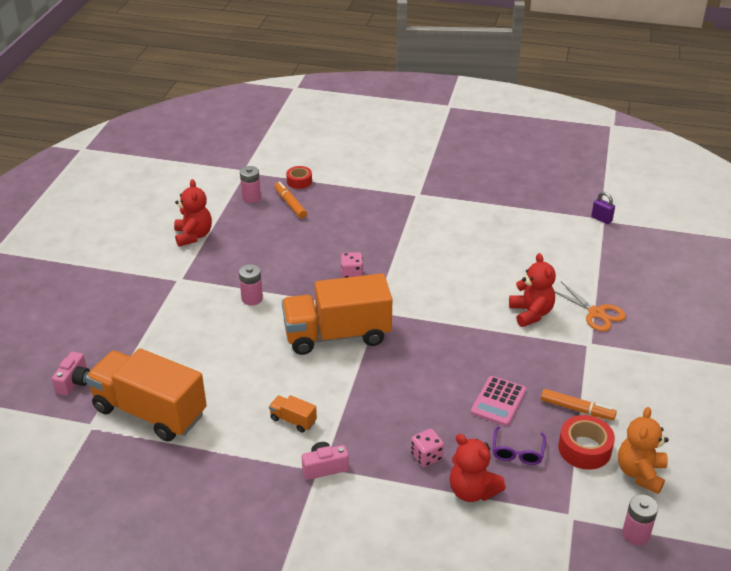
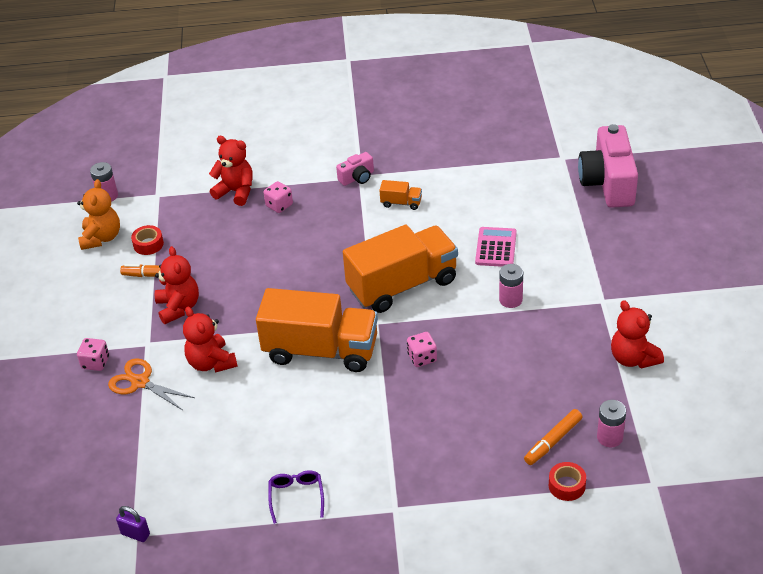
camera: 165 degrees right, 5 degrees up
pink camera [52,351,90,396] -> pink camera [578,124,638,208], size x2.11
orange truck [85,348,207,442] -> orange truck moved to [256,288,378,372]
orange marker [275,182,307,218] -> orange marker turned 90 degrees clockwise [524,409,582,465]
pink calculator [471,376,526,426] -> pink calculator moved to [475,227,517,267]
purple glasses [493,426,546,465] -> purple glasses moved to [268,470,324,524]
red tape [558,415,615,470] -> red tape [131,225,164,255], size x0.66
none -> pink dice [77,338,109,371]
none -> red teddy bear [155,246,199,324]

